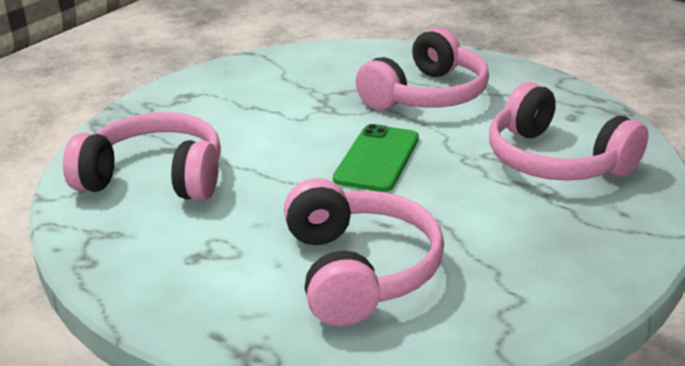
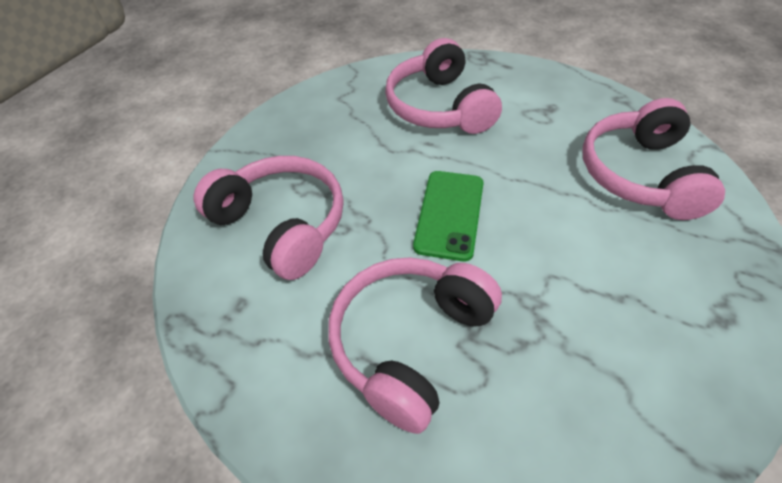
camera: 175 degrees right, 20 degrees up
pink headphones [63,112,221,201] -> pink headphones turned 90 degrees clockwise [582,98,725,220]

